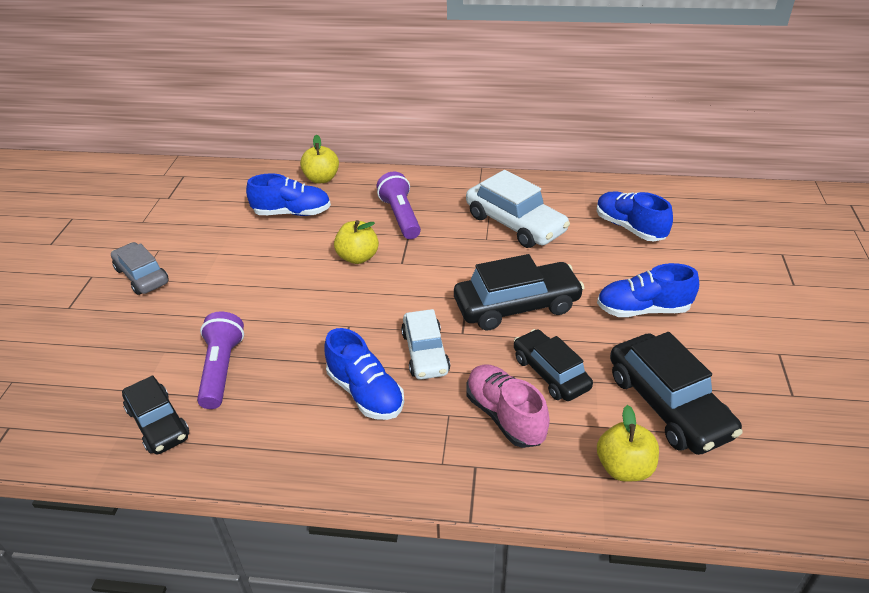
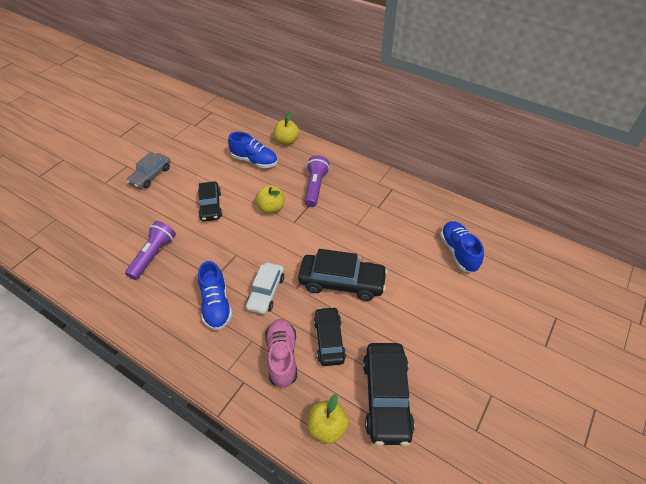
camera: 25 degrees right, 10 degrees up
grey car [111,242,169,295] -> grey car turned 135 degrees counterclockwise [127,152,171,189]
black car [122,375,189,455] -> black car moved to [198,181,222,221]
white car [466,170,570,248] -> none
blue shoe [597,263,699,317] -> none

